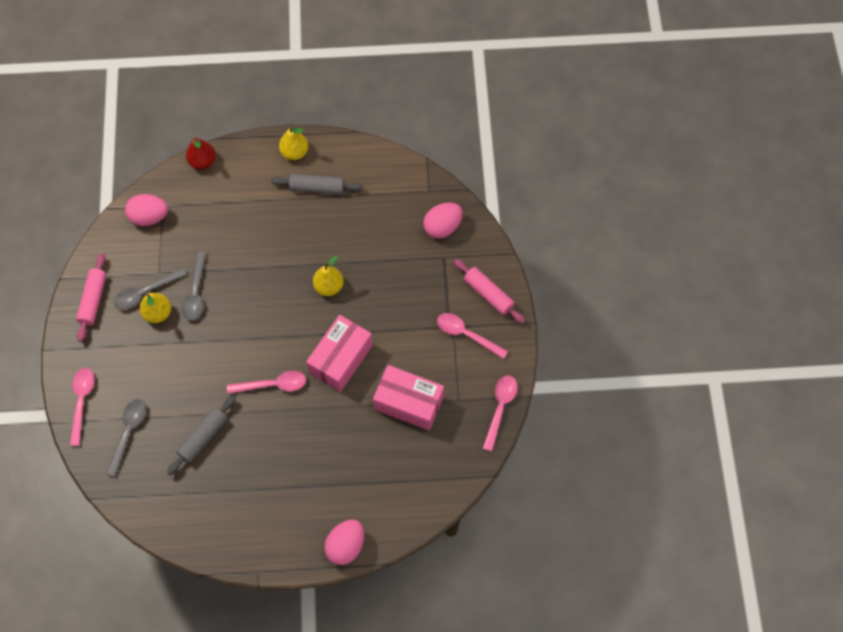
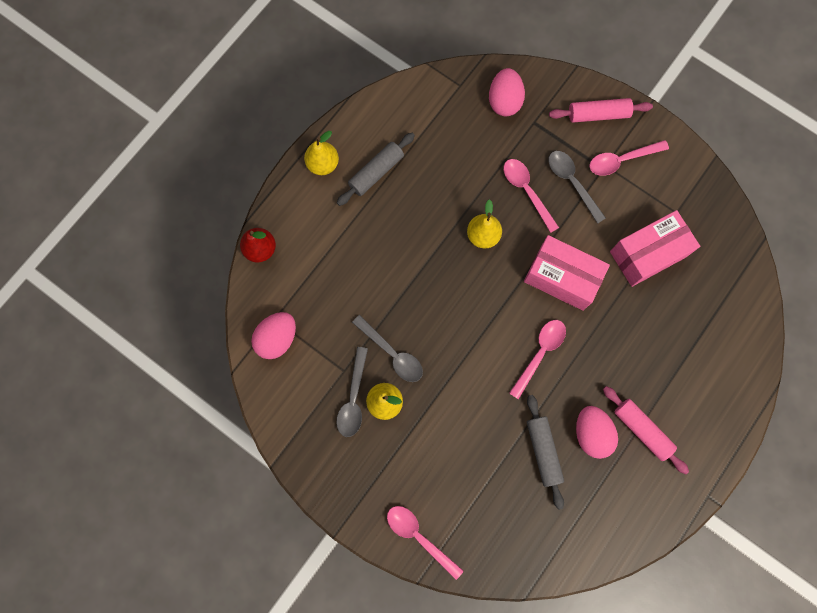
camera: 50 degrees left, 10 degrees up
pink rolling pin [76,253,106,342] -> pink rolling pin moved to [603,386,689,474]
grey spoon [106,399,146,477] -> grey spoon moved to [549,151,606,224]
pink box [306,315,373,392] -> pink box turned 45 degrees counterclockwise [524,235,610,311]
pink egg [324,519,364,565] -> pink egg moved to [576,406,618,459]
pink spoon [483,375,518,451] -> pink spoon moved to [503,159,559,233]

